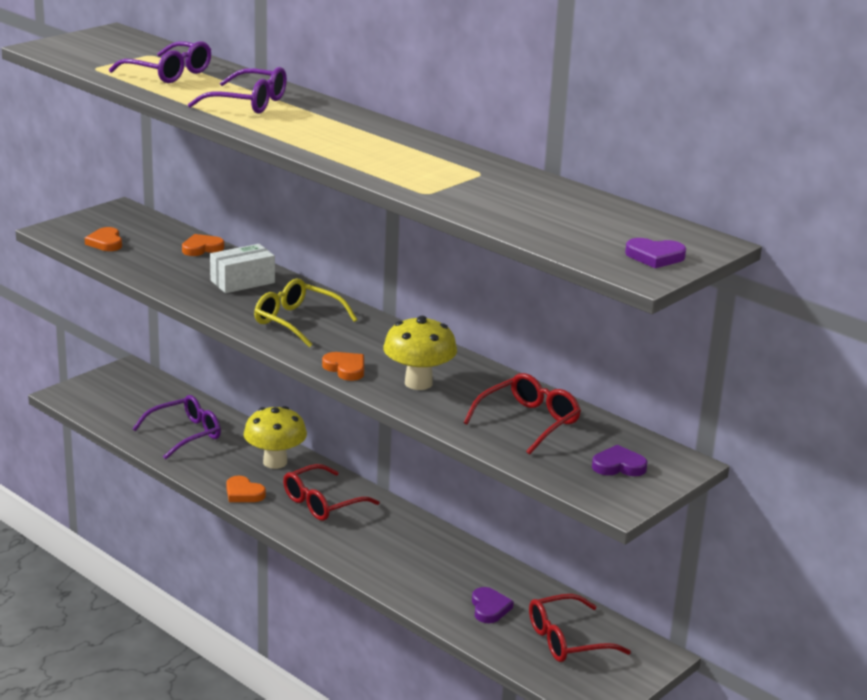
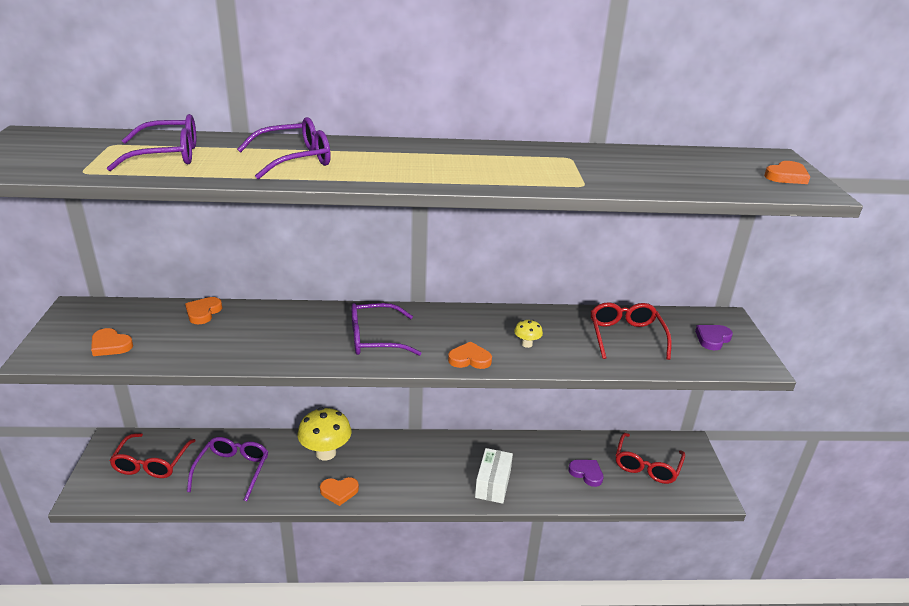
camera: 45 degrees left, 5 degrees up
white box [210,244,275,293] -> white box moved to [475,448,513,504]
yellow glasses [254,279,358,348] -> purple glasses [351,303,422,356]
red glasses [283,464,380,521] -> red glasses moved to [109,433,196,478]
yellow mushroom [383,316,457,390] -> yellow mushroom [514,320,543,348], size x0.47
purple heart [625,238,686,268] -> orange heart [764,161,810,184]

